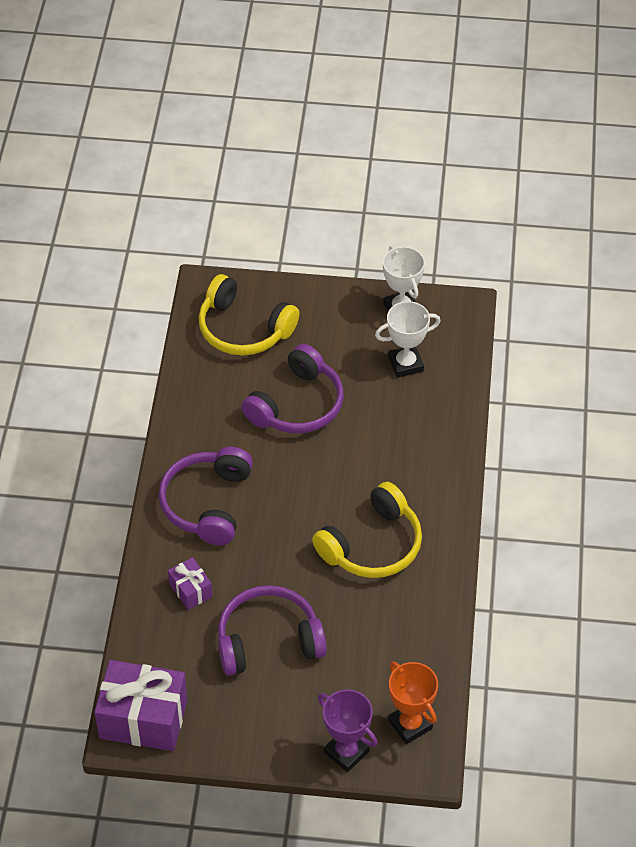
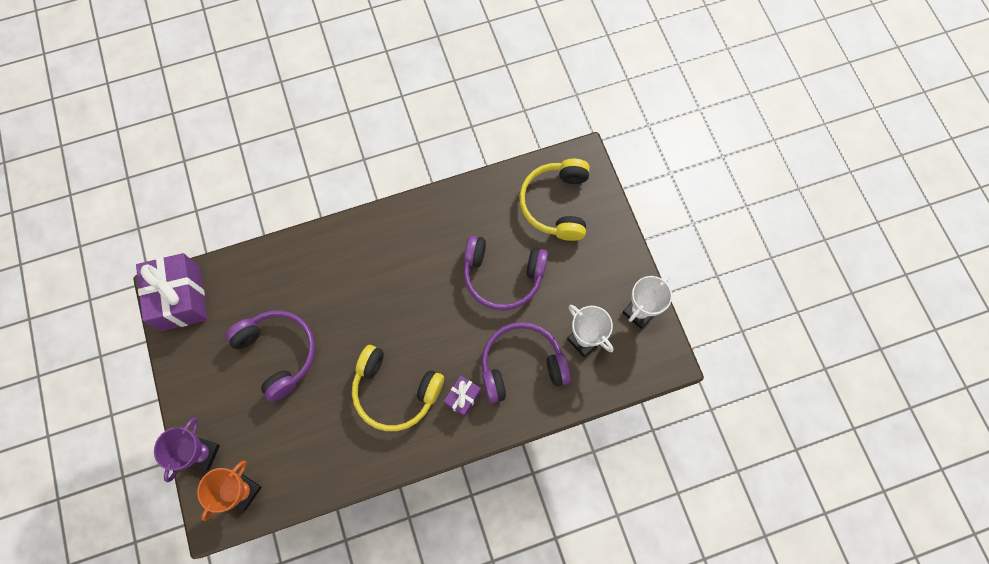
camera: 65 degrees right, 20 degrees up
purple headphones [159,447,253,545] -> purple headphones moved to [481,322,571,403]
purple gift [168,557,213,610] -> purple gift moved to [444,375,481,417]

